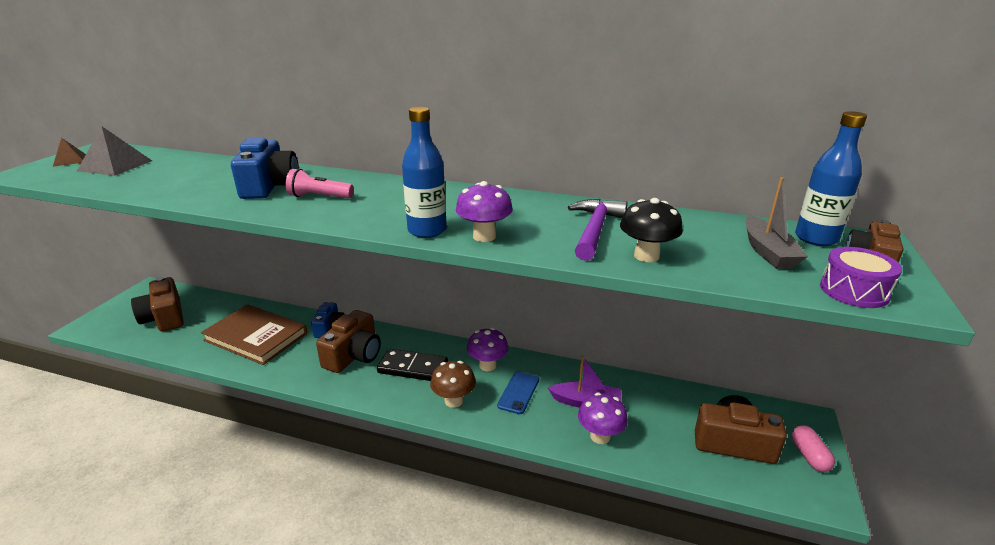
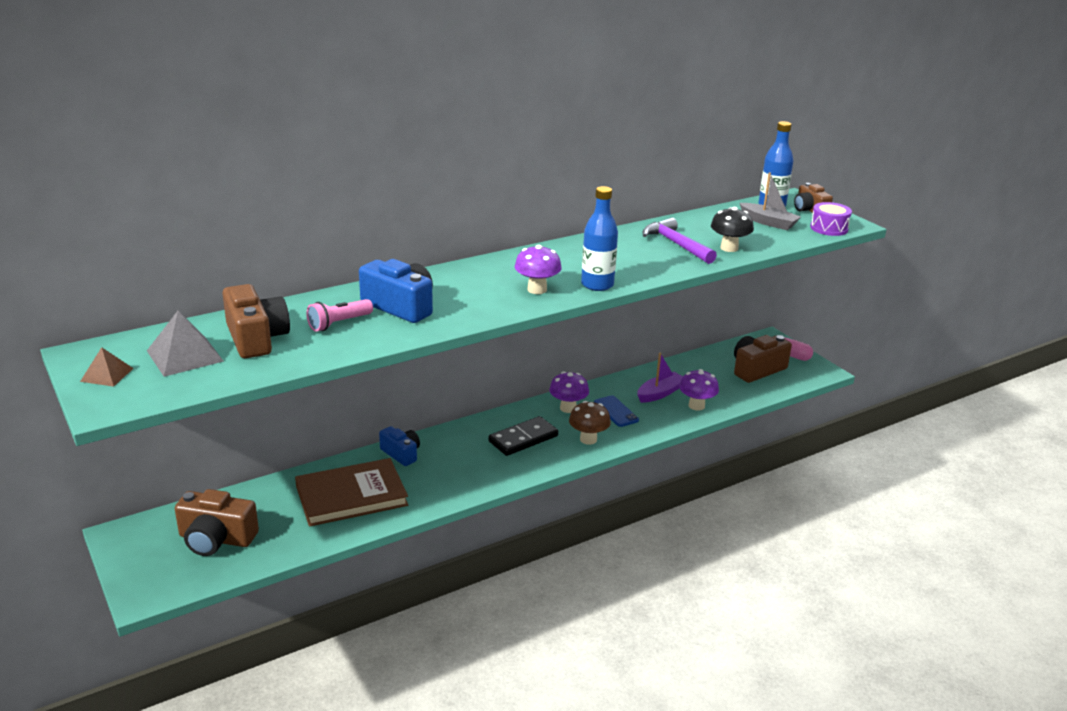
camera: 50 degrees left, 0 degrees up
pink flashlight [286,169,354,198] -> pink flashlight moved to [306,299,373,332]
brown camera [316,310,381,373] -> brown camera moved to [222,284,290,358]
purple mushroom [456,181,513,242] -> purple mushroom moved to [515,245,562,294]

